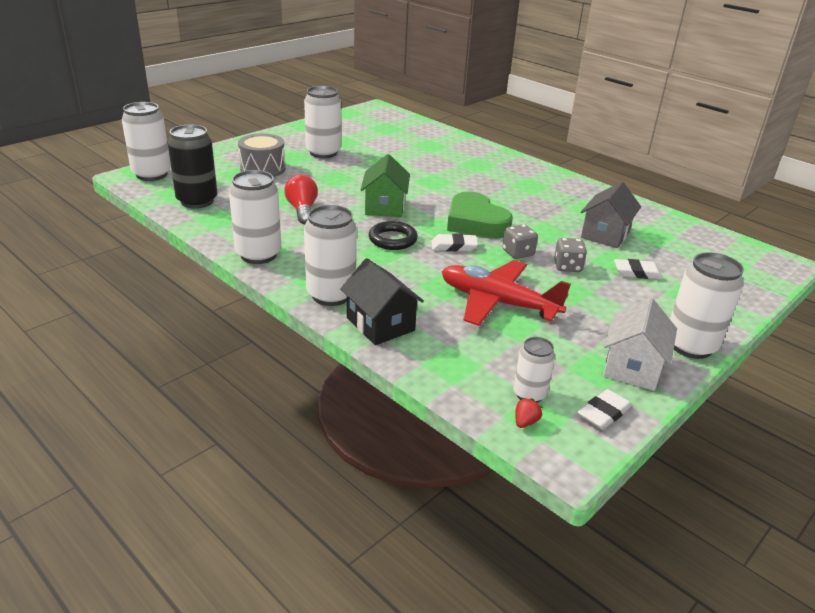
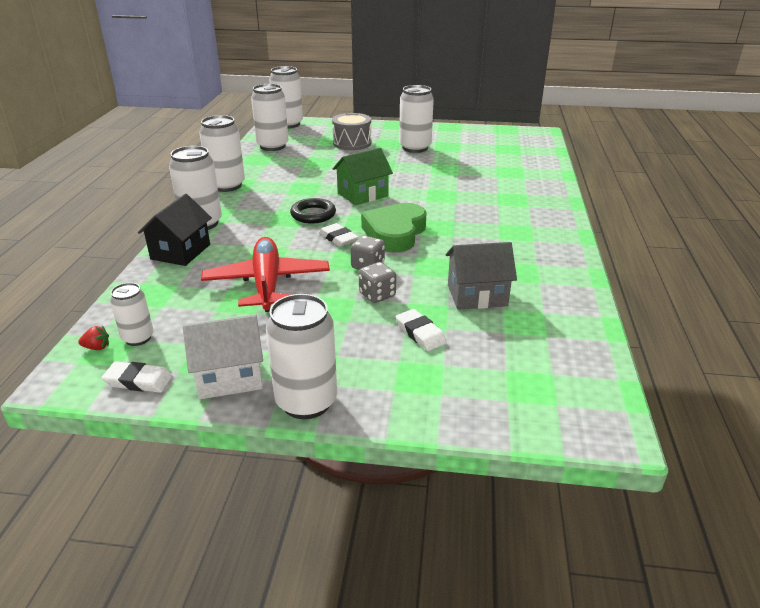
camera: 55 degrees right, 0 degrees up
black can [168,124,217,209] -> white can [251,84,288,151]
red light bulb [284,174,318,224] -> none

